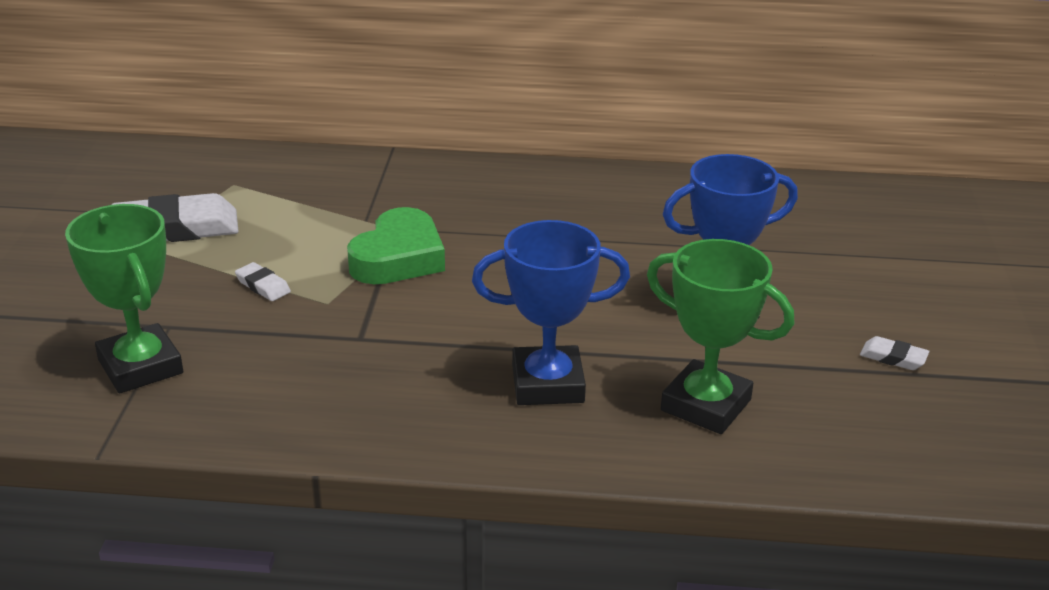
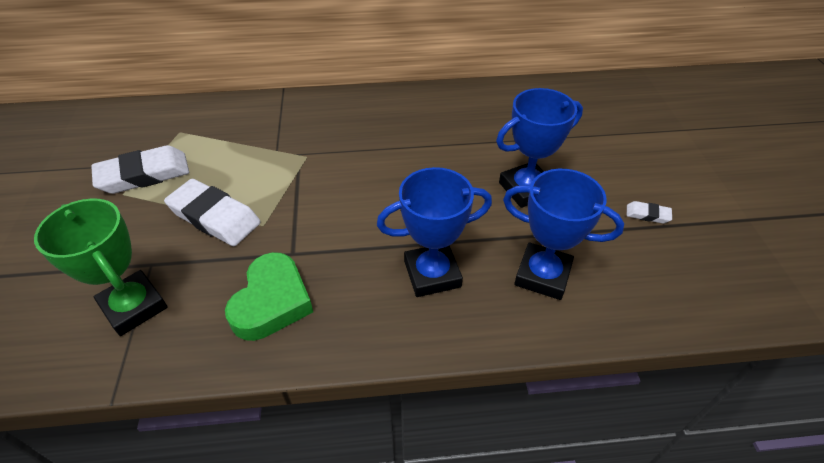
camera: 10 degrees left, 15 degrees up
white eraser [235,262,291,301] -> white eraser [164,179,261,246], size x2.20
green heart [347,207,445,284] -> green heart moved to [225,252,313,341]
green trophy [647,239,794,434] -> blue trophy [503,169,624,300]

